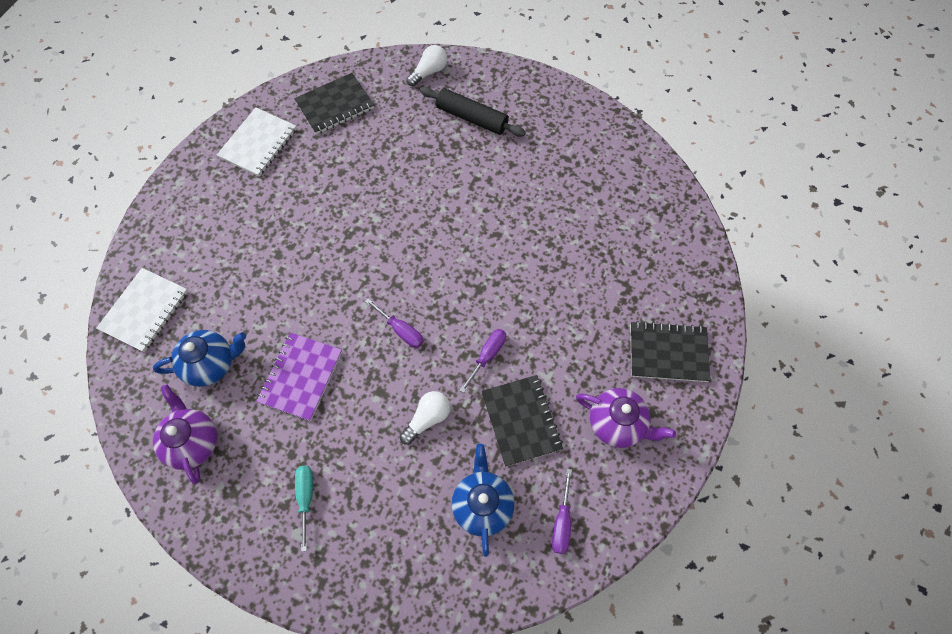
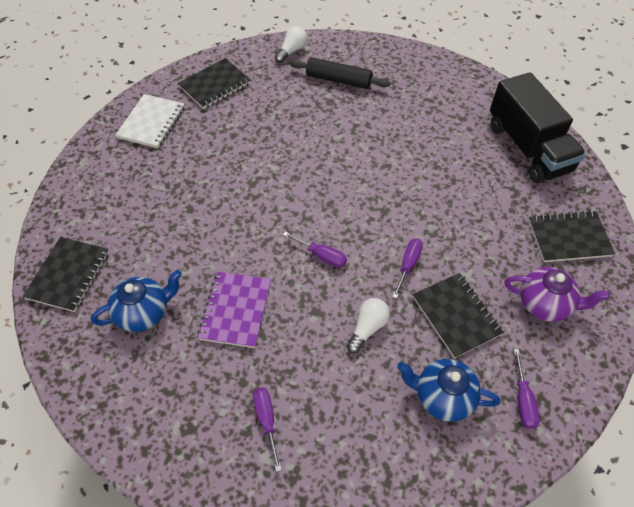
camera: 10 degrees left, 10 degrees down
white notebook [96,268,188,352] -> black notebook [23,237,109,312]
purple teapot [153,384,217,484] -> none
turquoise screwdriver [295,466,313,551] -> purple screwdriver [253,388,282,472]
blue teapot [452,444,514,557] -> blue teapot turned 60 degrees counterclockwise [397,359,500,422]
none -> black truck [490,72,586,183]

